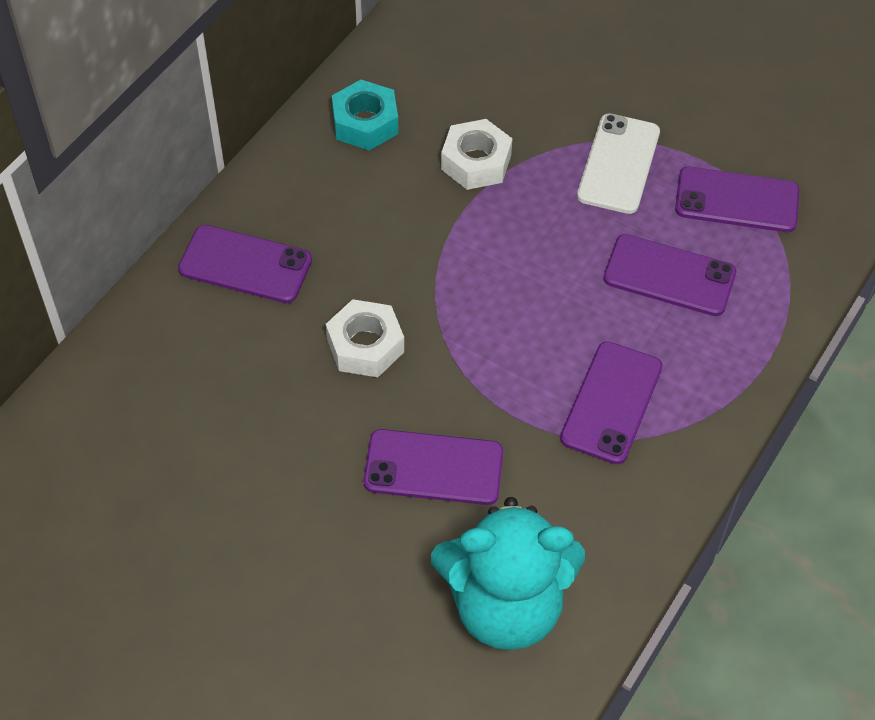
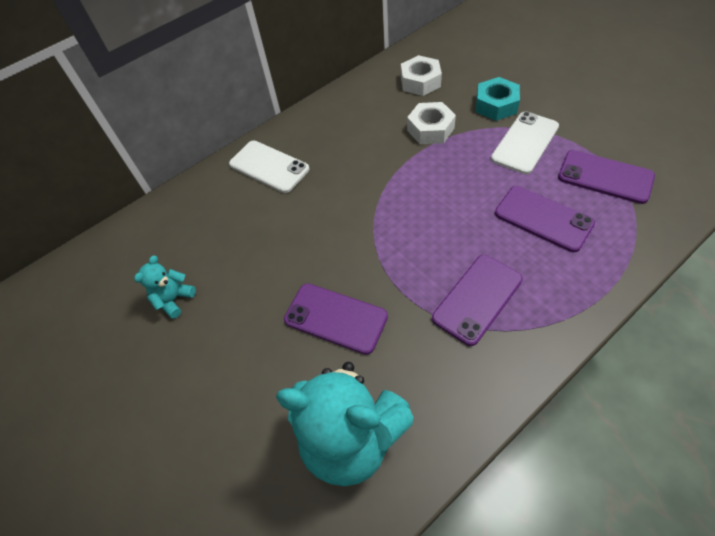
camera: 25 degrees right, 0 degrees up
purple phone [178,225,312,303] -> white phone [229,141,309,193]
white nut [326,299,404,377] -> white nut moved to [401,55,442,96]
turquoise nut [332,80,398,150] -> turquoise nut moved to [476,77,520,121]
none -> turquoise teddy bear [134,256,196,319]

